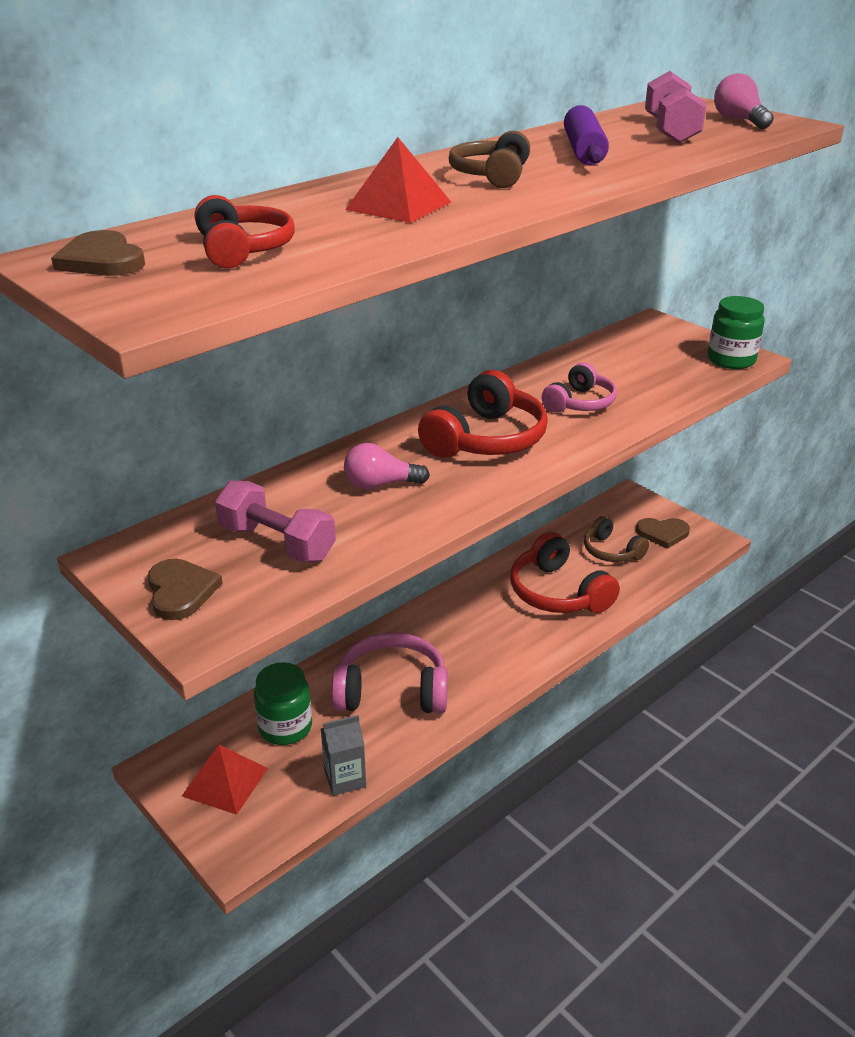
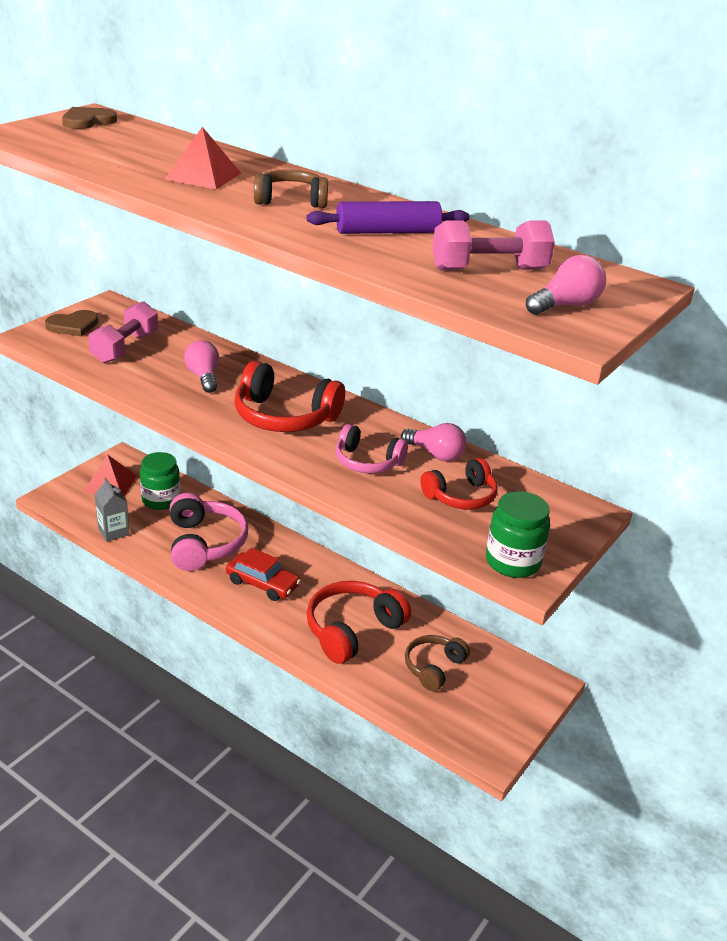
camera: 75 degrees right, 0 degrees up
red headphones [195,195,295,268] -> red headphones moved to [420,458,498,510]
brown heart [636,518,690,549] -> none
none -> red car [226,547,301,601]
none -> pink light bulb [401,423,466,461]

